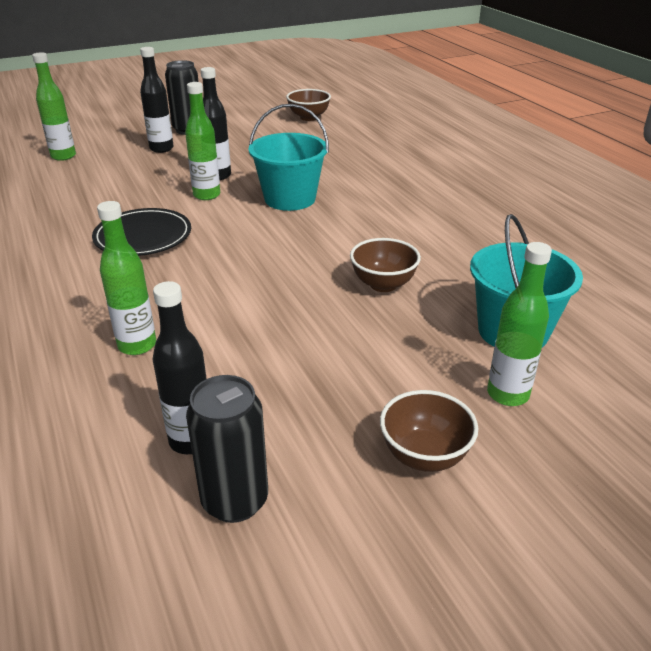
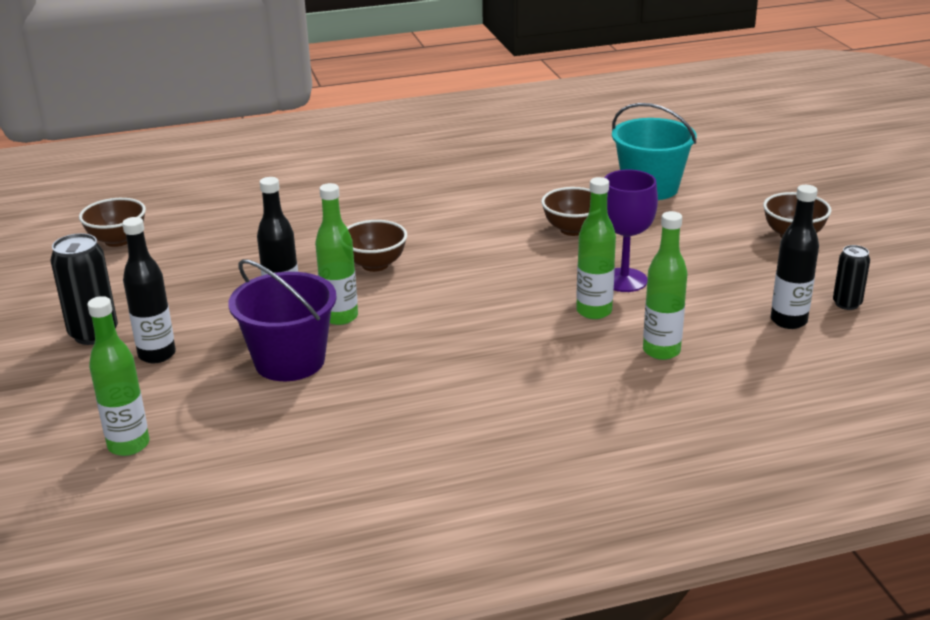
camera: 80 degrees left, 5 degrees down
black plate [92,208,191,256] -> none
black can [186,375,268,523] -> black can [833,245,870,310], size x0.60
turquoise bucket [249,104,329,211] -> brown bowl [347,220,407,272]
green bottle [487,242,552,406] -> green bottle moved to [576,177,616,319]
none -> purple bucket [228,259,337,381]
none -> purple goblet [605,170,658,292]

